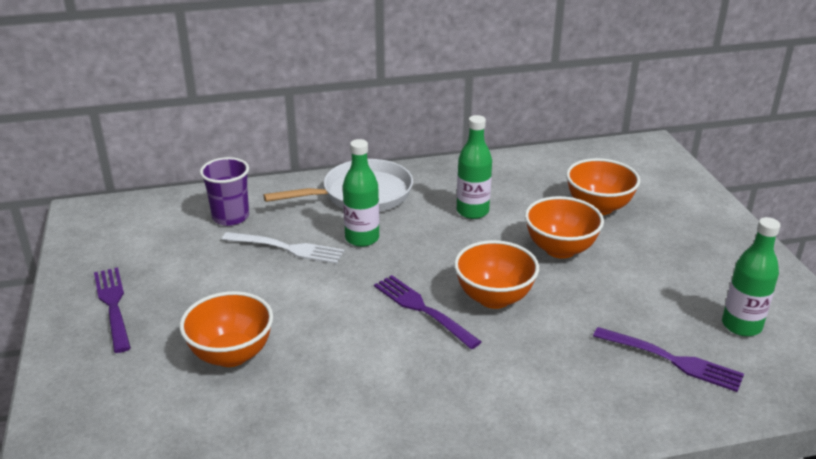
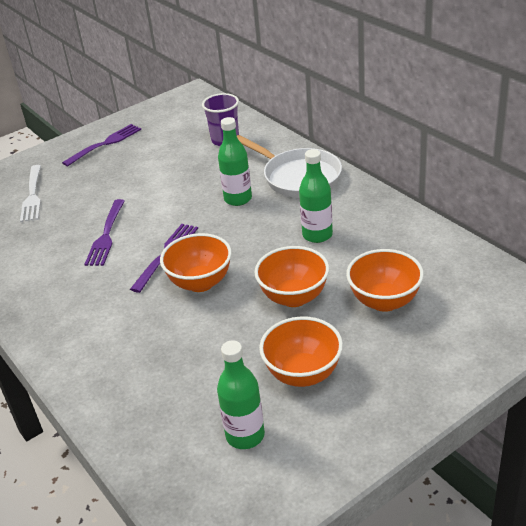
camera: 70 degrees right, 5 degrees up
orange bowl [179,291,273,367] -> orange bowl moved to [259,316,343,387]
white fork [222,232,345,264] -> white fork moved to [20,165,41,222]
purple fork [593,327,744,392] -> purple fork moved to [84,199,125,266]

